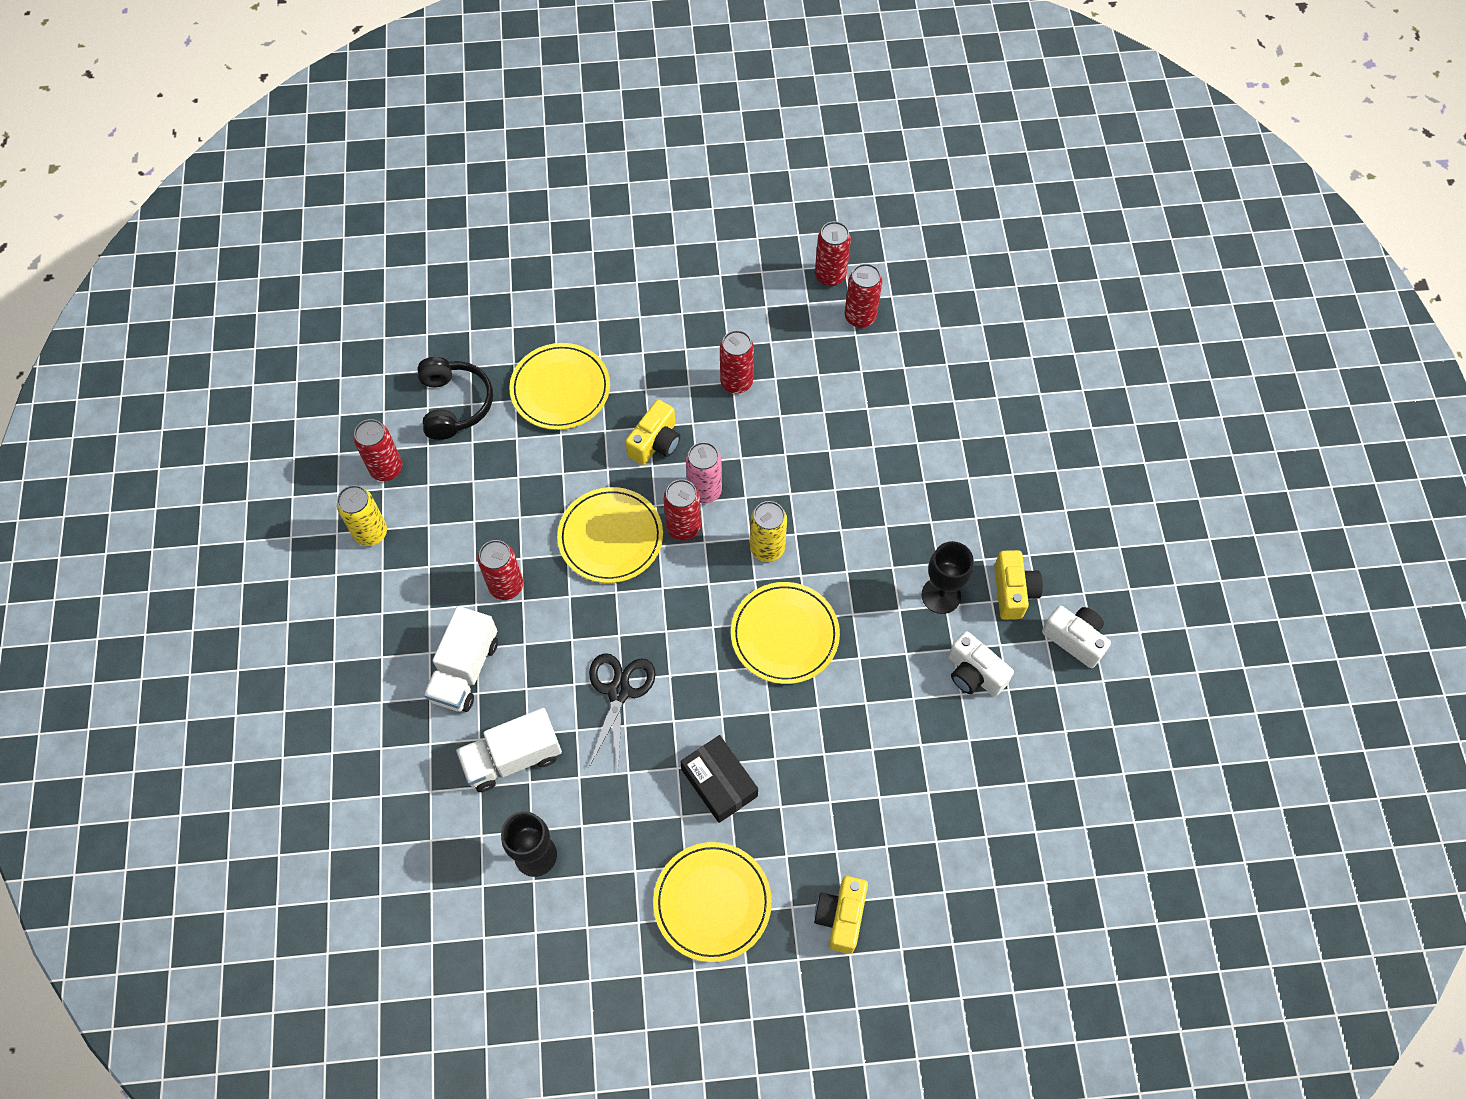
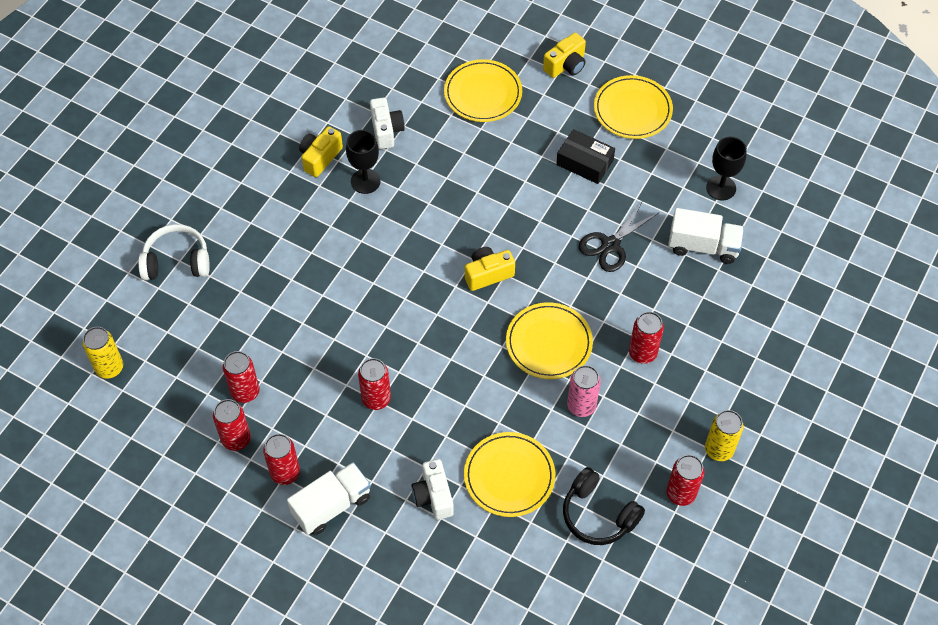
camera: 145 degrees left, 5 degrees down
black headphones [417,357,493,440] -> black headphones turned 75 degrees counterclockwise [563,467,645,545]
white truck [424,606,498,712] -> white truck moved to [287,462,371,535]
yellow camera [625,400,680,465] -> yellow camera moved to [465,247,515,291]
red can [663,479,701,540] -> red can moved to [263,434,300,485]
black box [680,735,758,823] -> black box turned 60 degrees counterclockwise [556,129,615,184]
pink can [686,442,722,504] -> pink can moved to [567,365,601,417]
yellow plate [731,582,840,684] -> yellow plate moved to [444,59,522,122]
yellow can [750,501,787,562] -> yellow can moved to [82,327,123,379]
white camera [1042,606,1111,668] -> white camera moved to [411,459,454,520]
none -> white headphones [138,224,210,280]

